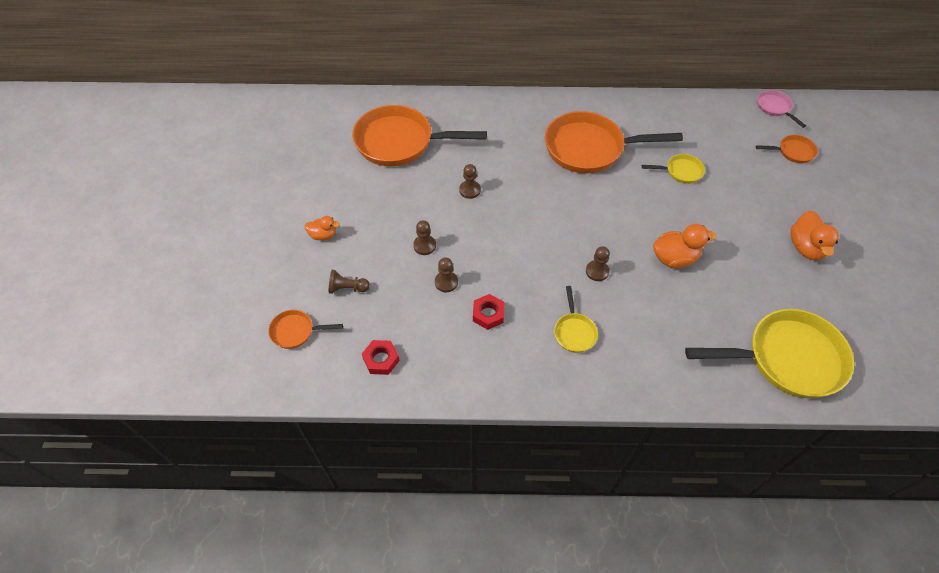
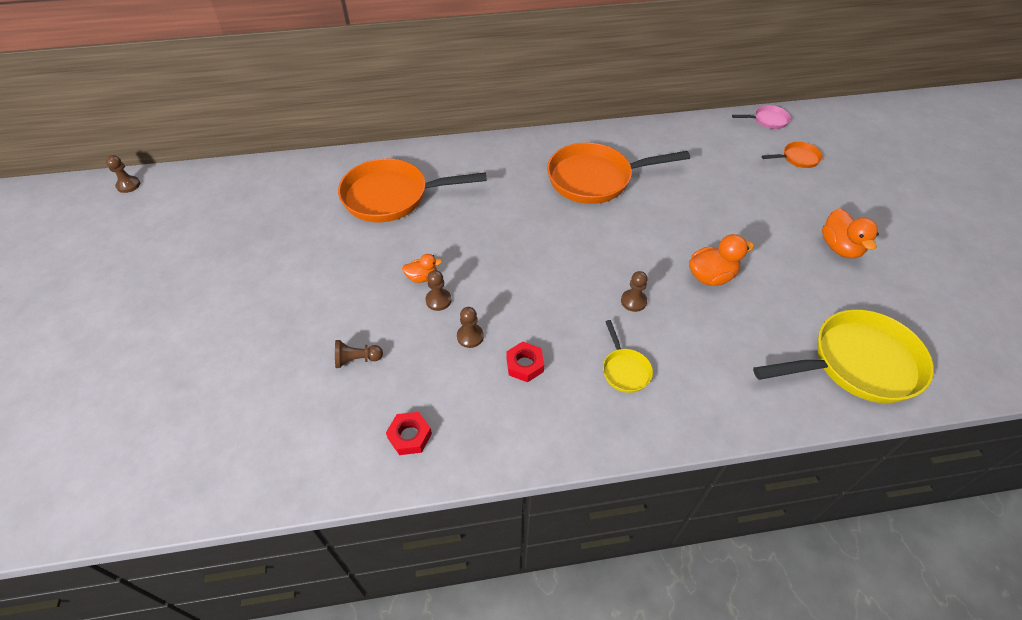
camera: 10 degrees left, 5 degrees down
orange pan [268,310,343,349] -> none
orange duck [304,216,340,240] -> orange duck moved to [402,254,442,283]
brown pawn [459,164,481,199] -> brown pawn moved to [106,155,140,193]
yellow pan [642,154,705,184] -> none
pink pan [757,90,806,128] -> pink pan turned 120 degrees clockwise [732,105,791,129]

